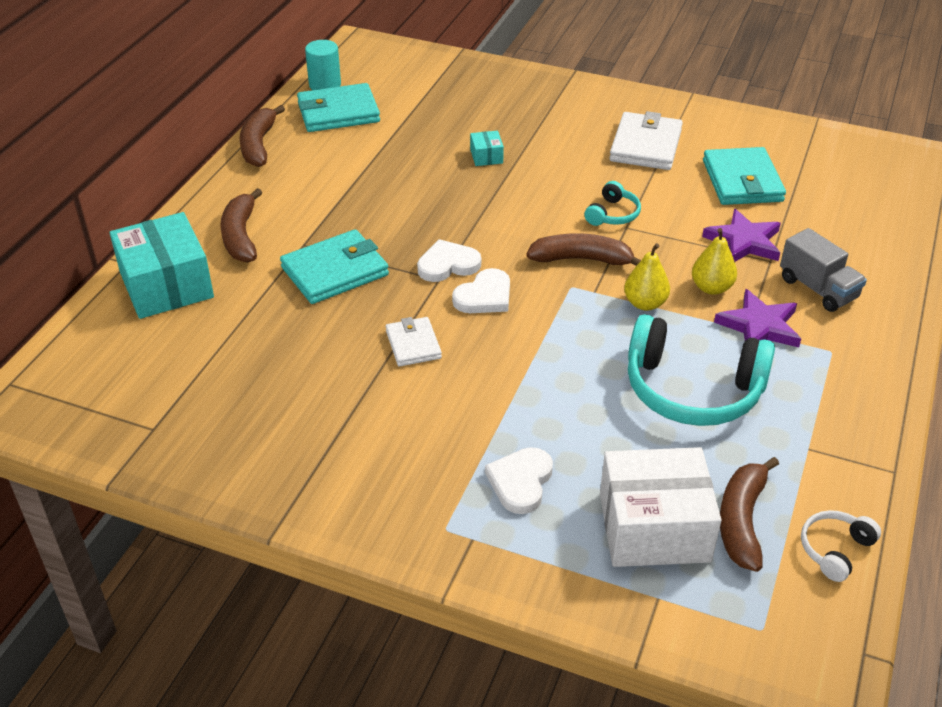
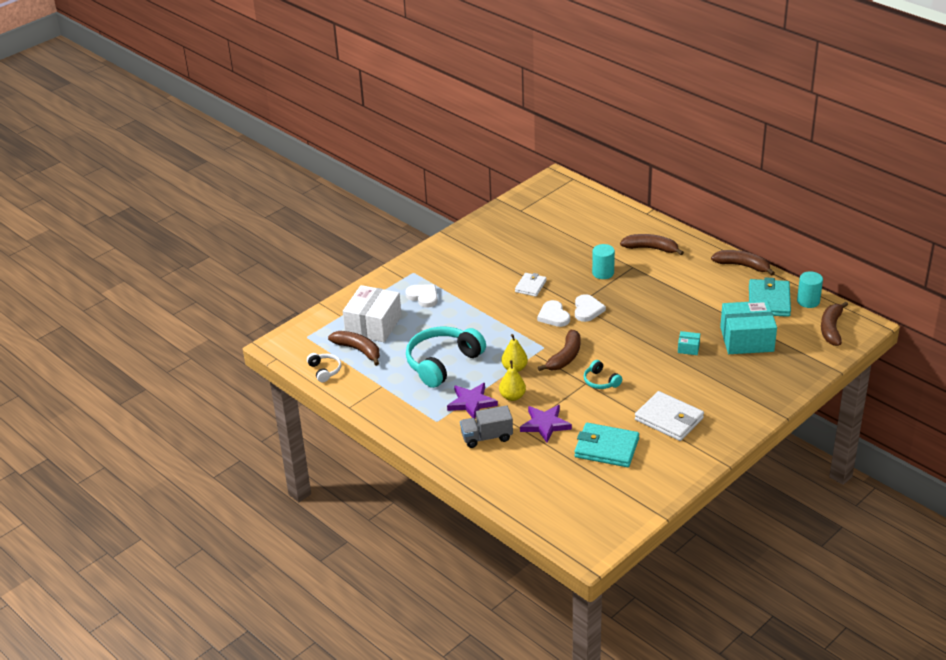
camera: 115 degrees right, 5 degrees down
turquoise box [110,212,214,319] -> turquoise box moved to [720,301,777,354]
turquoise wallet [280,229,389,304] -> turquoise cylinder [592,244,615,279]
white wallet [386,317,442,366] -> white wallet turned 75 degrees counterclockwise [515,273,547,297]
none -> brown banana [821,302,848,346]

